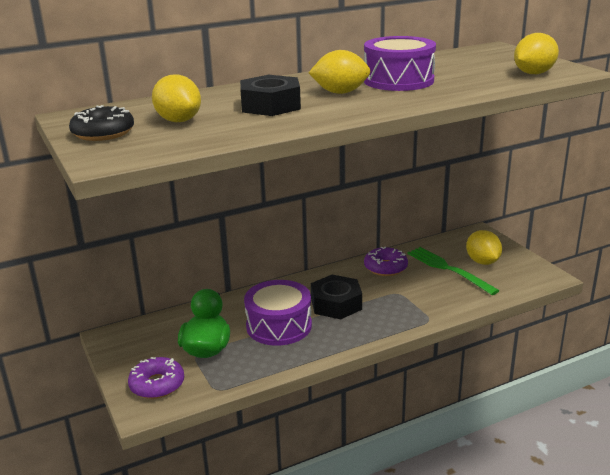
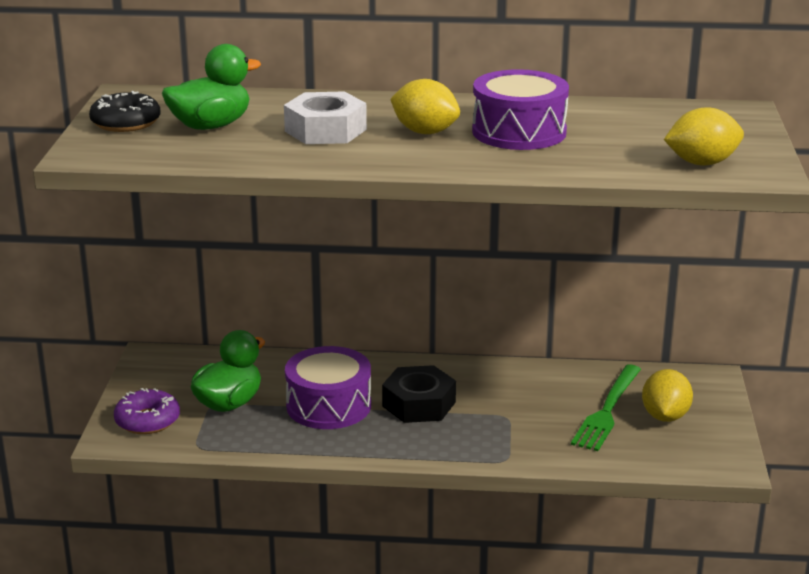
camera: 30 degrees right, 0 degrees up
yellow lemon [152,74,201,122] -> green duck [162,44,261,130]
black nut [240,75,301,116] -> white nut [284,91,367,144]
purple donut [364,247,408,276] -> none
green fork [407,247,500,295] -> green fork turned 150 degrees counterclockwise [571,365,641,451]

